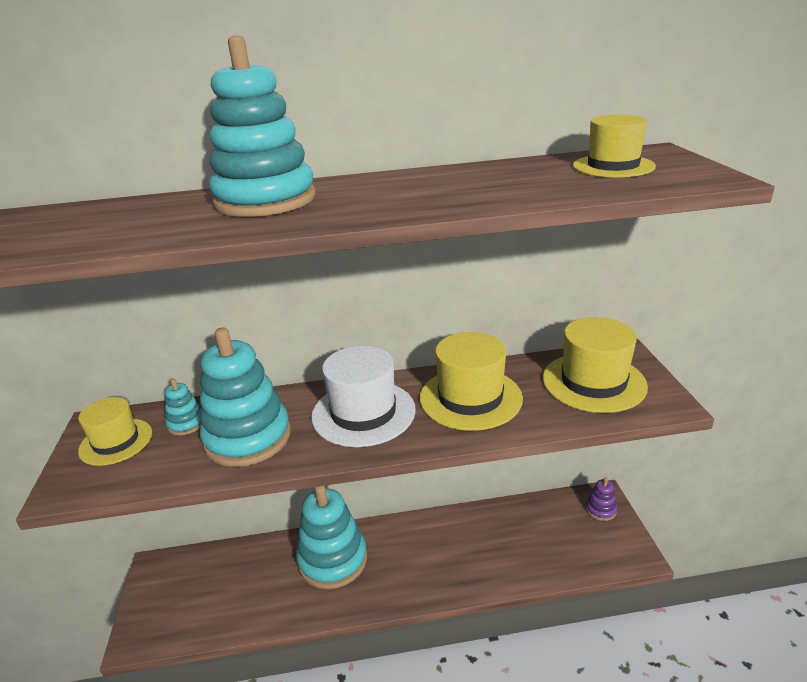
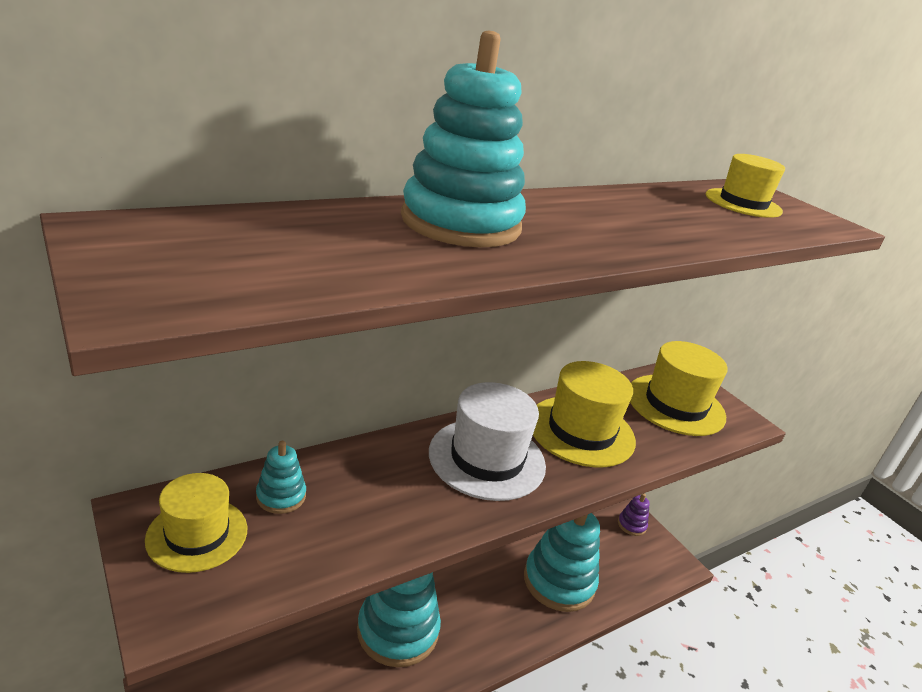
camera: 30 degrees left, 0 degrees up
turquoise stacking toy [200,328,291,467] -> turquoise stacking toy moved to [524,513,600,612]

